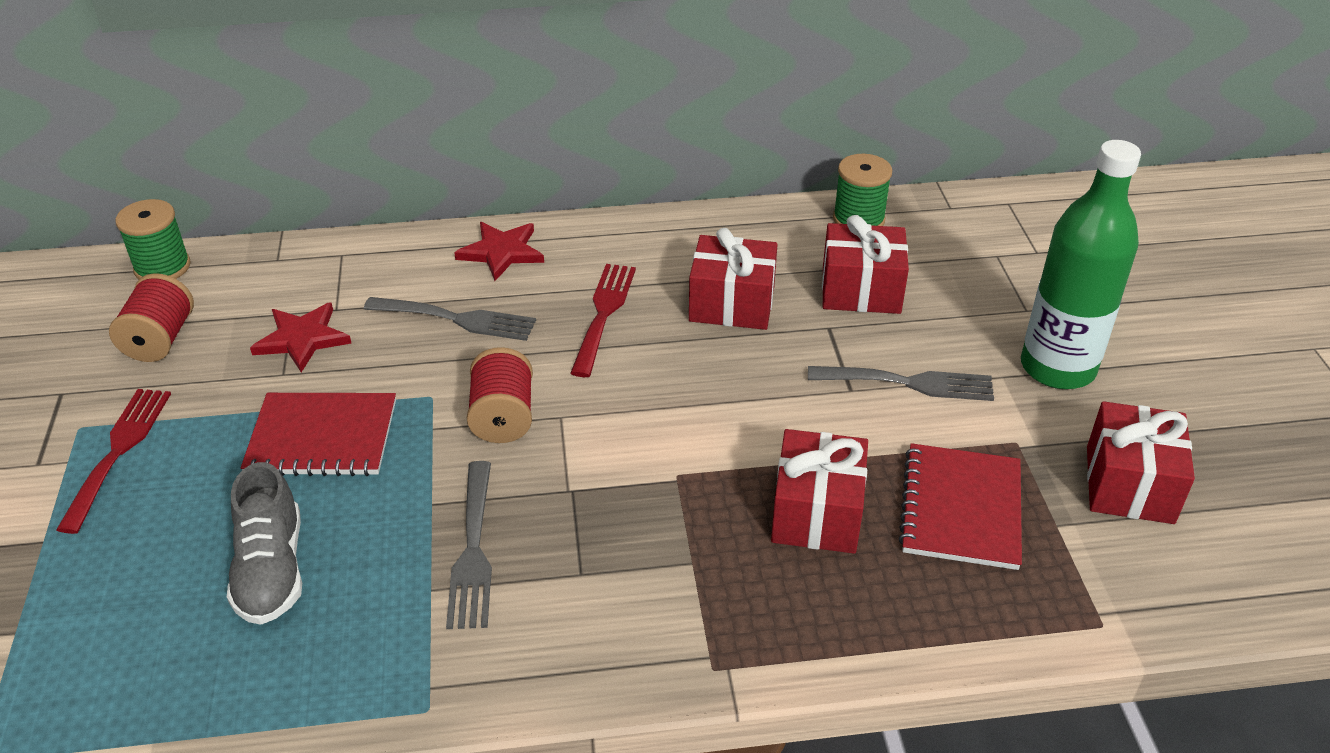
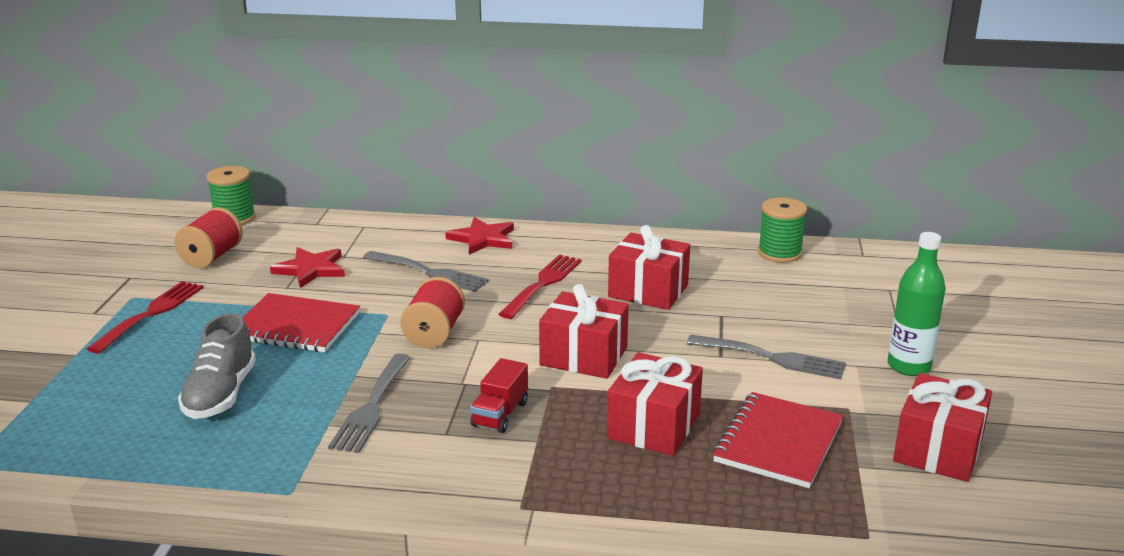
camera: 15 degrees right, 15 degrees down
red gift [822,215,909,314] -> red gift moved to [539,284,629,379]
green bottle [1021,140,1141,389] -> green bottle [888,232,946,376], size x0.65
none -> red truck [470,358,528,433]

